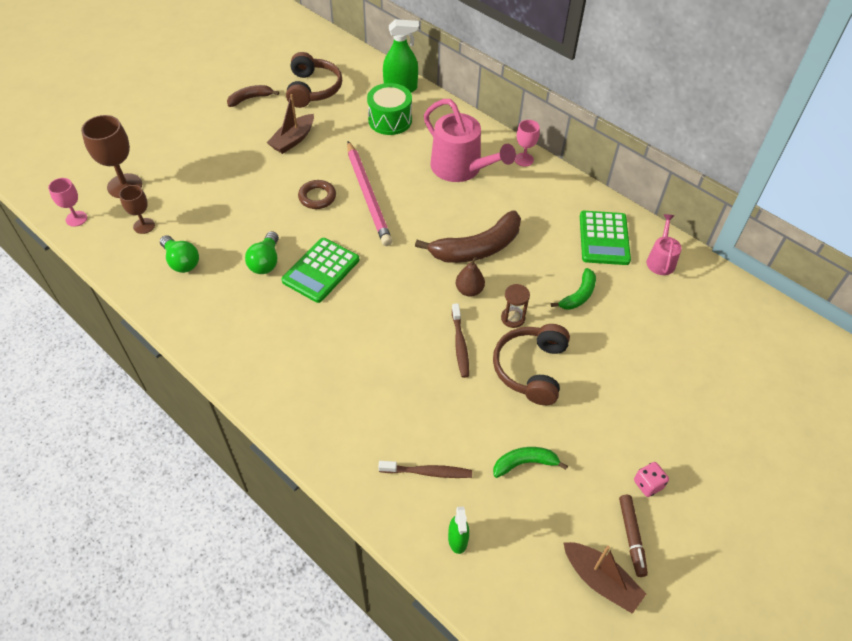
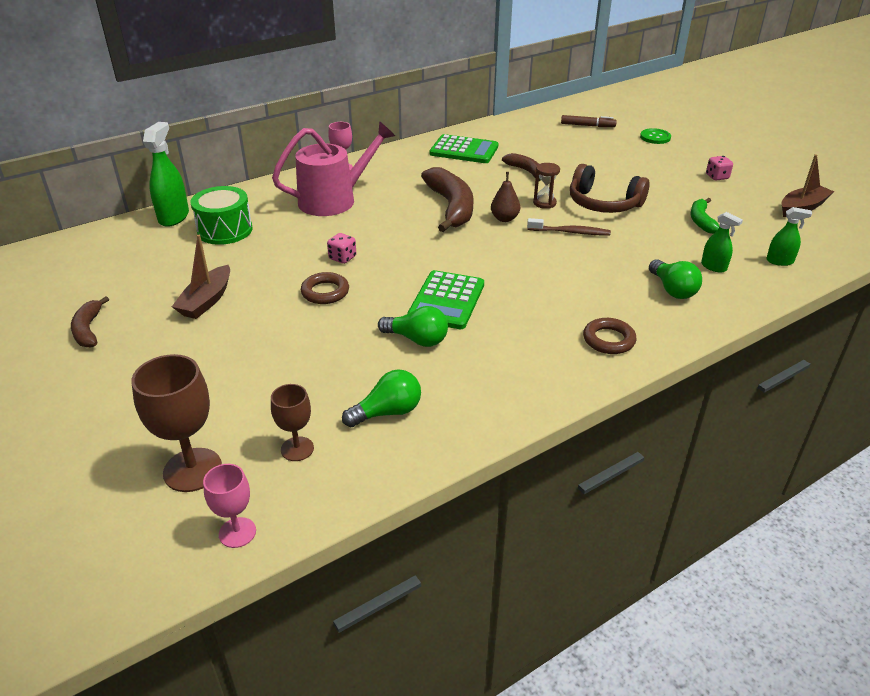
camera: 75 degrees left, 15 degrees down
brown boat [267,94,314,154] -> brown boat turned 60 degrees clockwise [172,235,230,319]
green calculator [281,238,359,303] -> green calculator turned 60 degrees clockwise [407,270,484,329]
brown headphones [286,52,342,108] -> none
pink pencil [347,141,392,246] -> pink dice [327,233,356,264]
brown toothbrush [378,461,472,478] -> green spray bottle [701,212,743,273]
green banana [551,268,596,310] -> brown banana [502,153,541,181]
brown marker [619,495,648,577] -> brown marker moved to [561,115,617,127]
pink watering can [646,214,682,275] -> none
none -> brown ring [583,318,637,354]
none -> green button [640,128,671,144]
none -> green light bulb [649,260,702,299]

